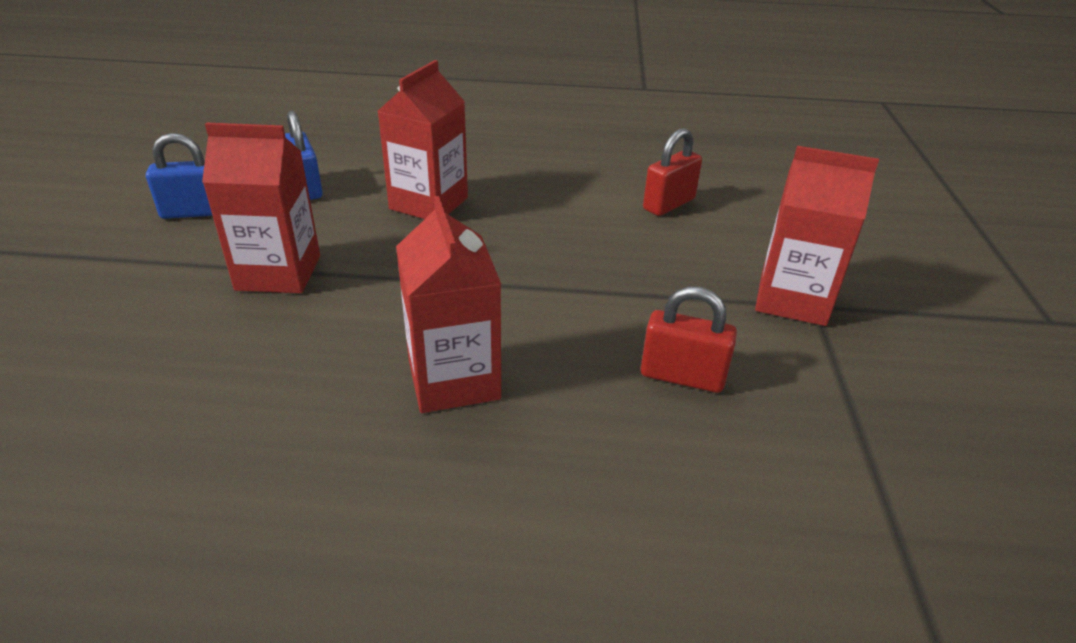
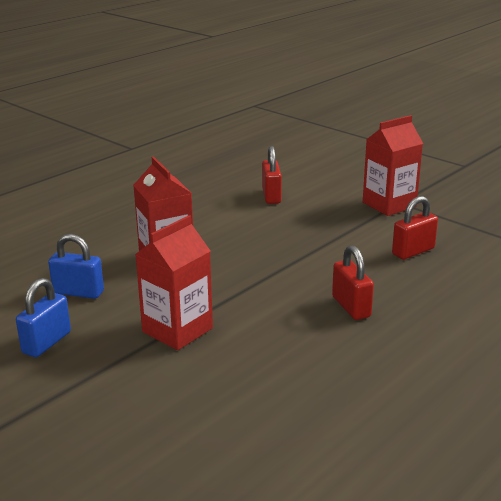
camera: 50 degrees left, 10 degrees down
red carton [396,196,501,413] -> red padlock [332,245,374,320]

